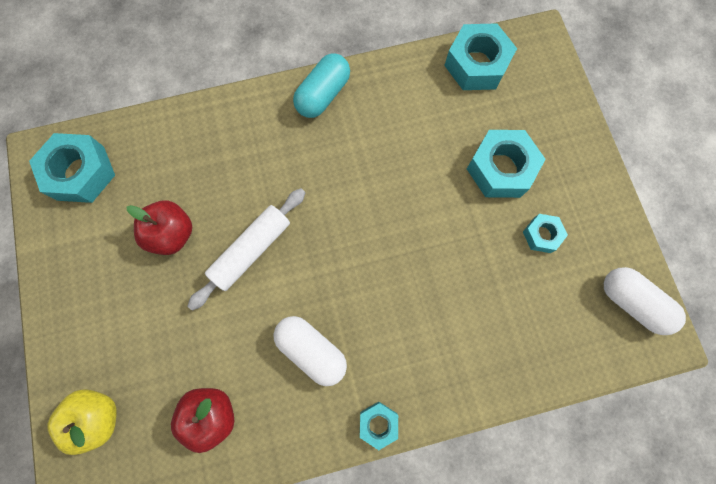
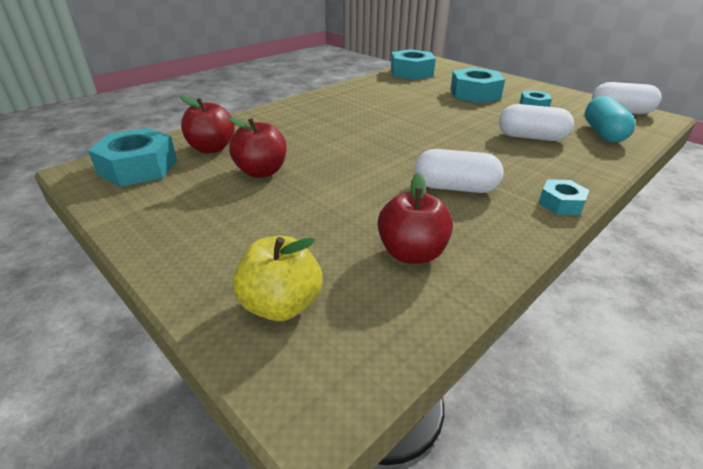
camera: 30 degrees left, 40 degrees down
white rolling pin [187,188,305,311] -> none
turquoise capsule [293,53,350,118] -> turquoise capsule moved to [585,96,636,143]
none -> red apple [180,96,235,153]
none -> white capsule [499,104,574,141]

